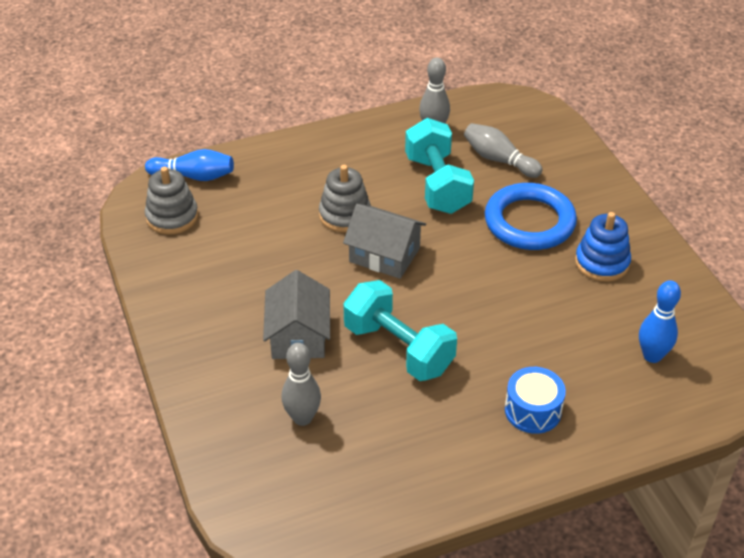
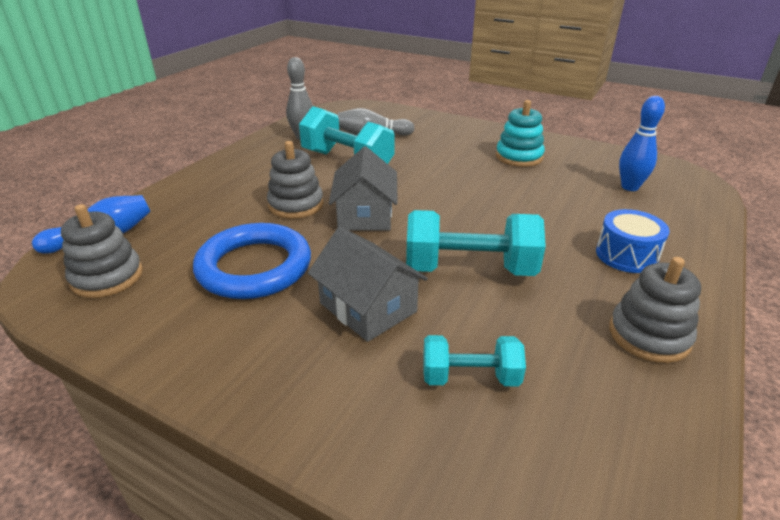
camera: 40 degrees left, 10 degrees down
grey bowling pin [281,343,321,426] -> turquoise dumbbell [423,335,526,386]
grey house [343,204,426,279] -> grey house turned 75 degrees counterclockwise [329,146,398,231]
blue ring [485,183,577,250] -> blue ring moved to [193,223,311,299]
blue stacking toy [575,212,631,282] -> turquoise stacking toy [496,100,545,167]
none -> grey stacking toy [609,257,701,363]

